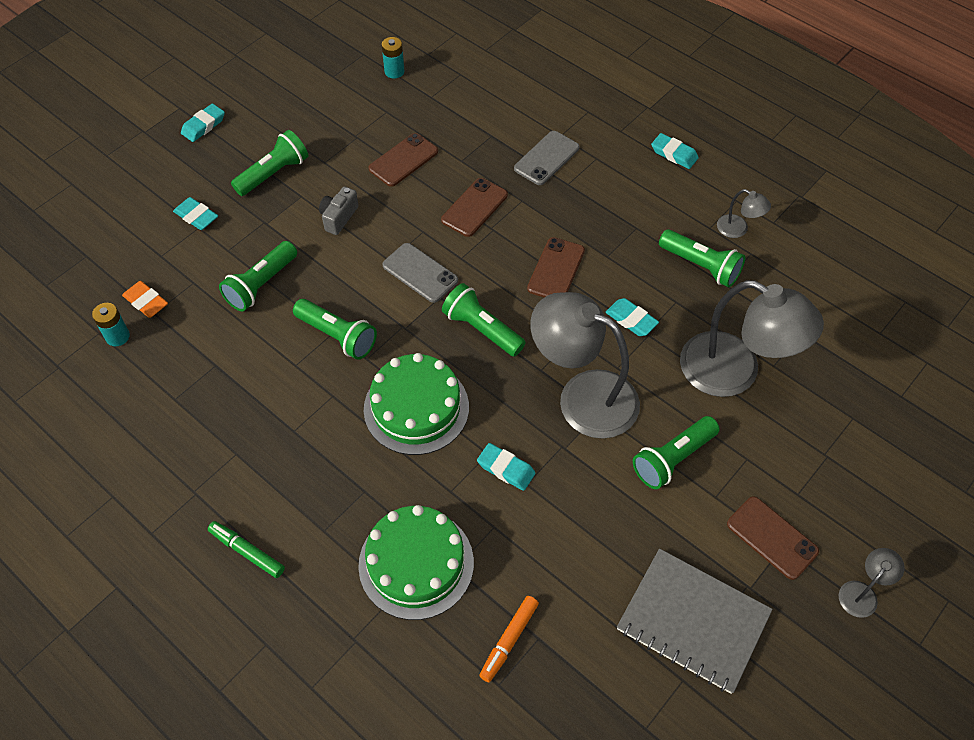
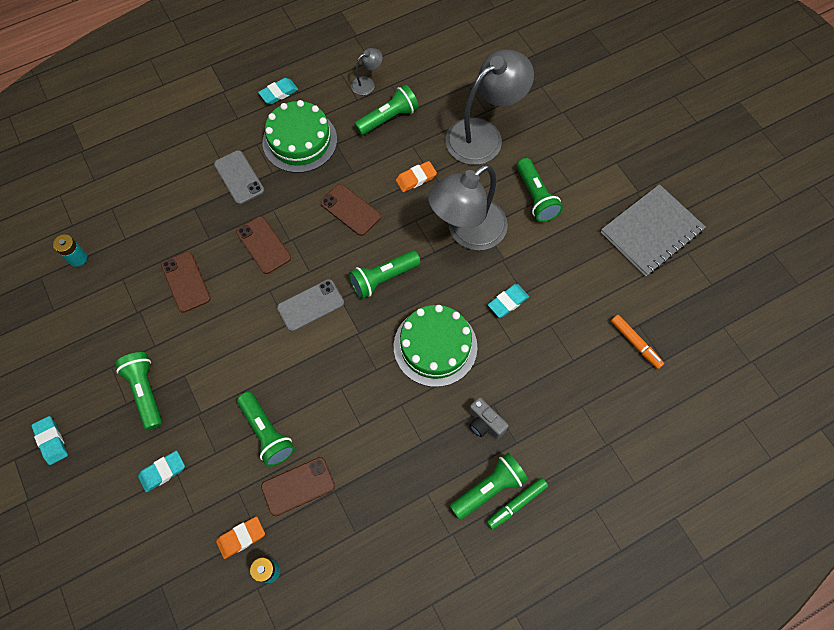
camera: 70 degrees left, 10 degrees up
green flashlight [293,299,377,360] -> green flashlight moved to [450,453,528,520]
grey camera [319,186,359,235] -> grey camera moved to [469,397,509,439]
green cake [358,505,474,620] -> green cake moved to [262,100,337,173]
turquoise eraser [606,298,659,336] -> orange eraser [396,161,437,192]
brown phone [727,496,819,580] -> brown phone moved to [261,457,335,516]
grey lamp [839,548,905,618] -> none

